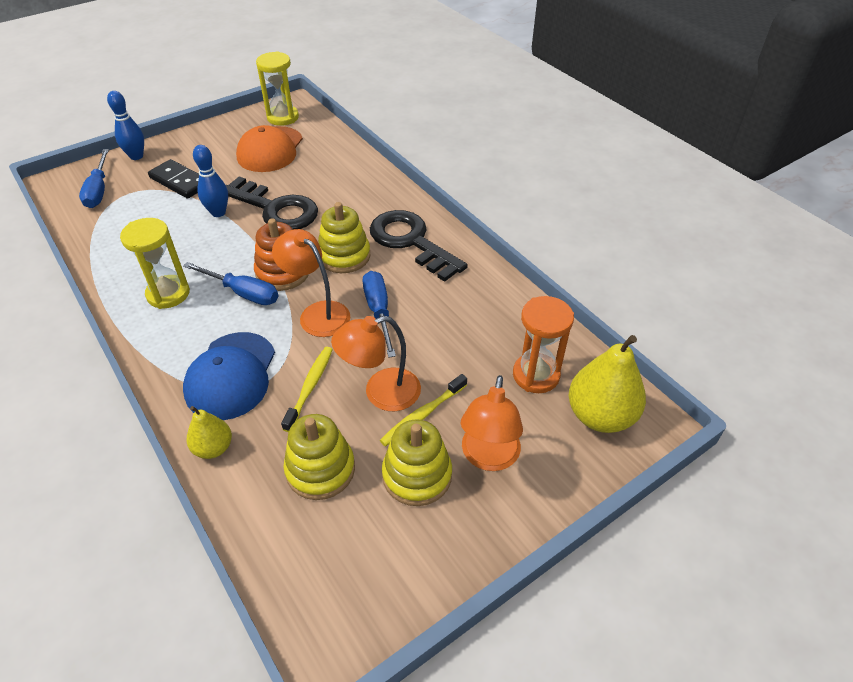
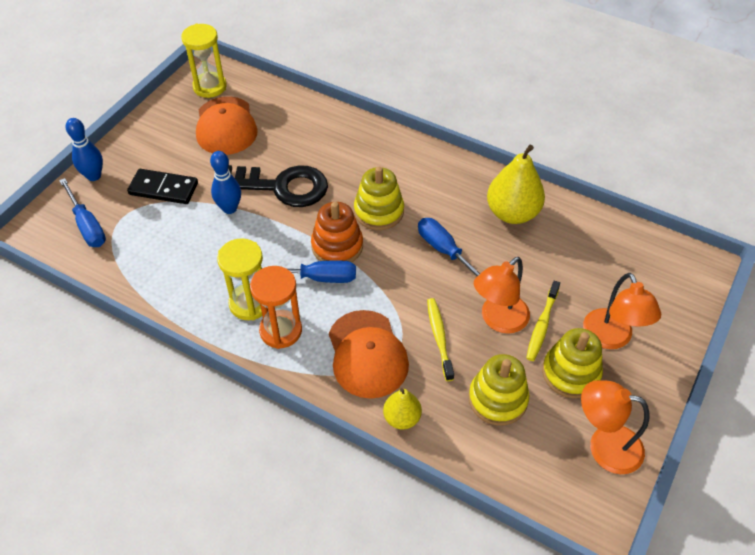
camera: 25 degrees left, 5 degrees up
blue cap [183,332,275,420] -> orange cap [329,310,409,399]
orange lamp [272,229,350,337] -> orange lamp moved to [581,380,649,474]
black key [370,210,468,282] -> none
orange hourglass [513,296,574,393] -> orange hourglass moved to [250,266,302,349]
yellow pear [569,335,646,433] -> yellow pear moved to [487,145,545,224]

